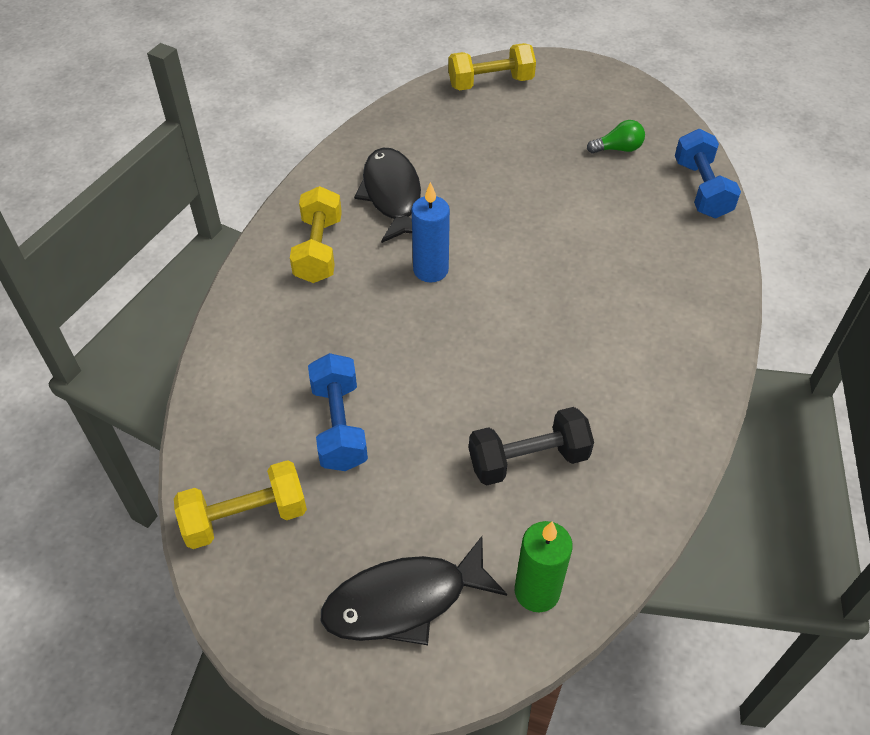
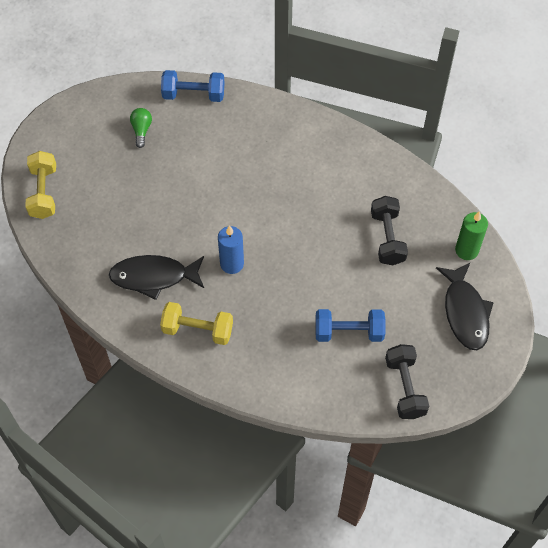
camera: 80 degrees left, 10 degrees up
yellow dumbbell [174,460,307,549] -> black dumbbell [385,344,429,419]

